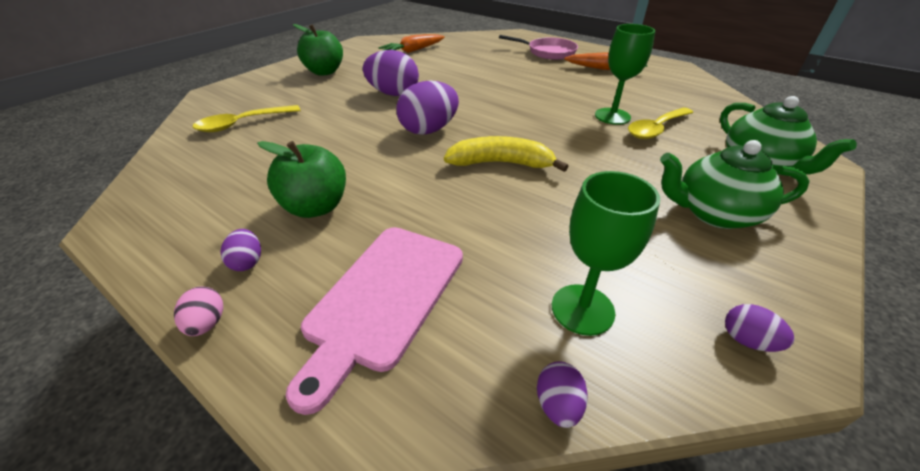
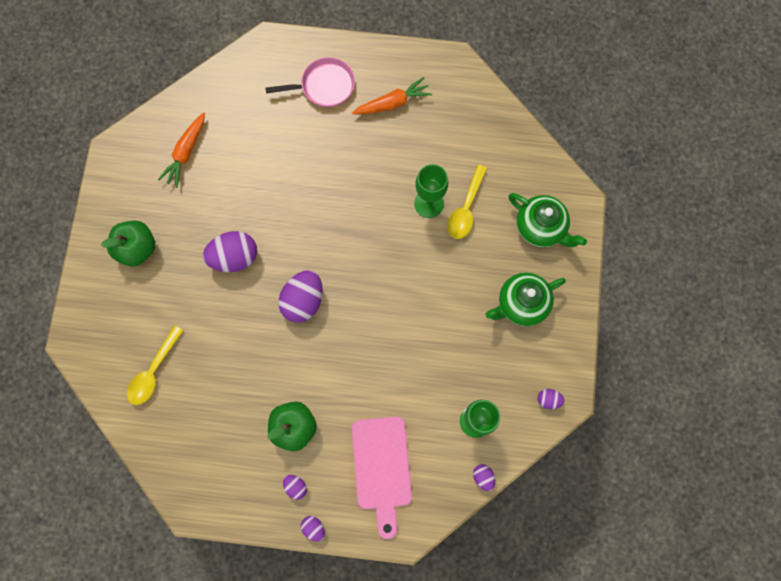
camera: 30 degrees left, 35 degrees up
pink egg [174,287,223,336] -> purple egg [301,516,325,542]
yellow banana [444,136,569,172] -> none

